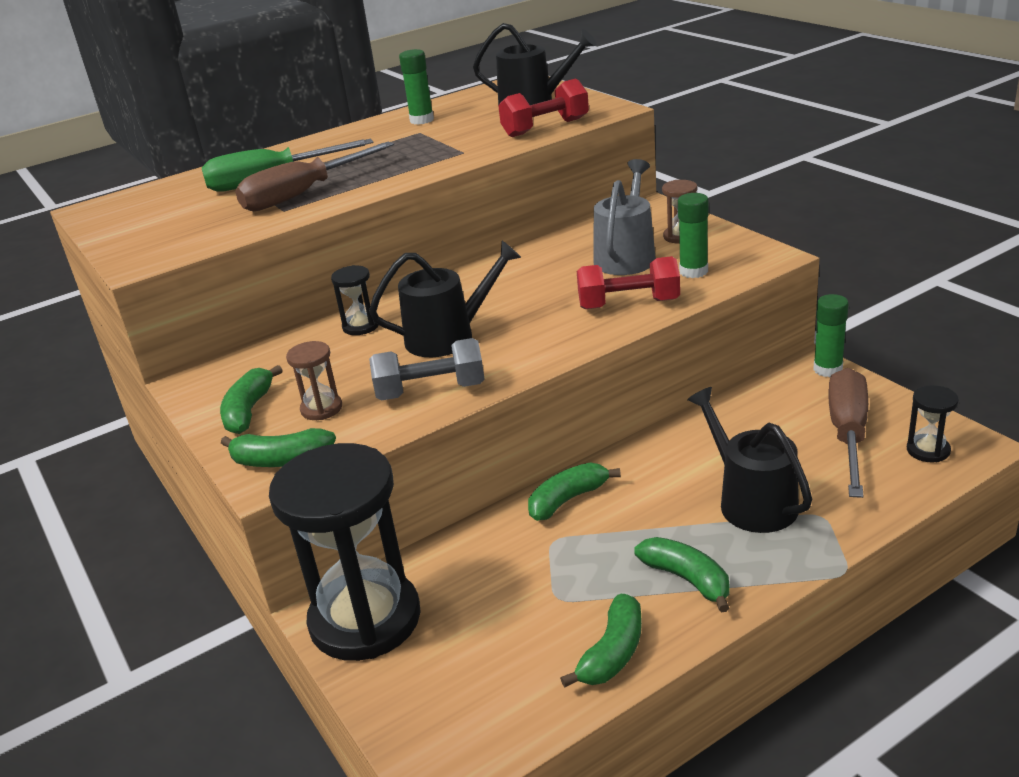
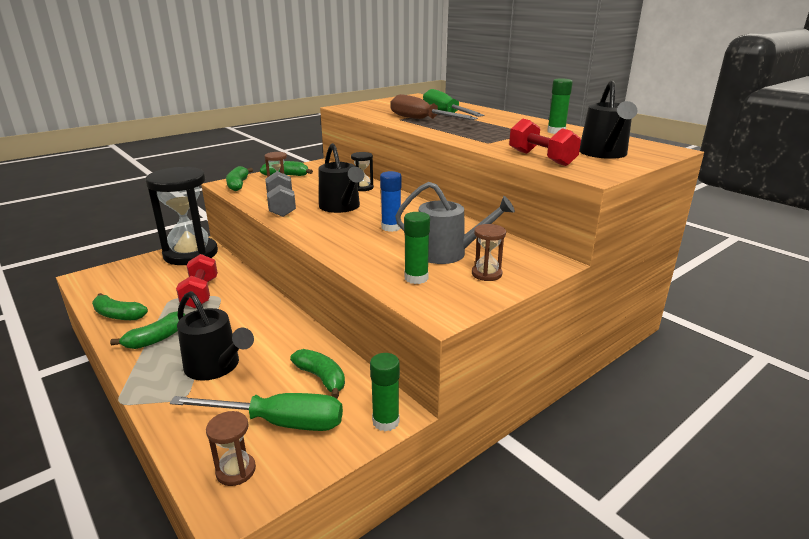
camera: 80 degrees right, 5 degrees down
green banana [528,462,621,521] -> green banana moved to [290,349,345,399]
red dumbbell [577,256,680,309] -> red dumbbell moved to [176,254,218,308]
black watering can [687,387,812,533] -> black watering can turned 75 degrees clockwise [177,291,254,381]
brown screwdriver [828,368,868,498] -> green screwdriver [170,393,343,431]
black hourglass [907,385,959,462] -> brown hourglass [206,411,256,486]
none -> blue glue stick [380,171,401,232]

